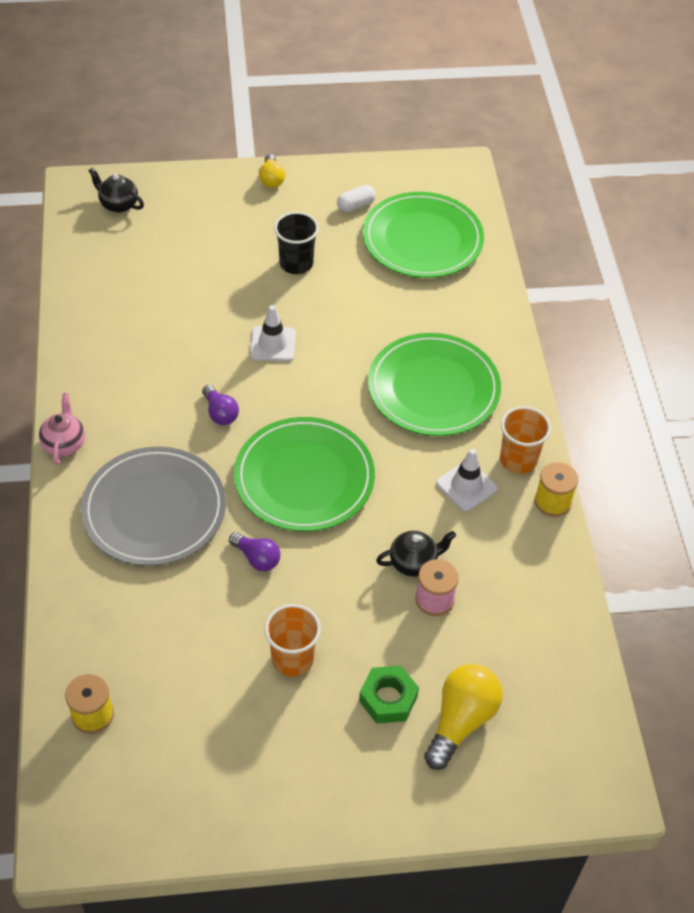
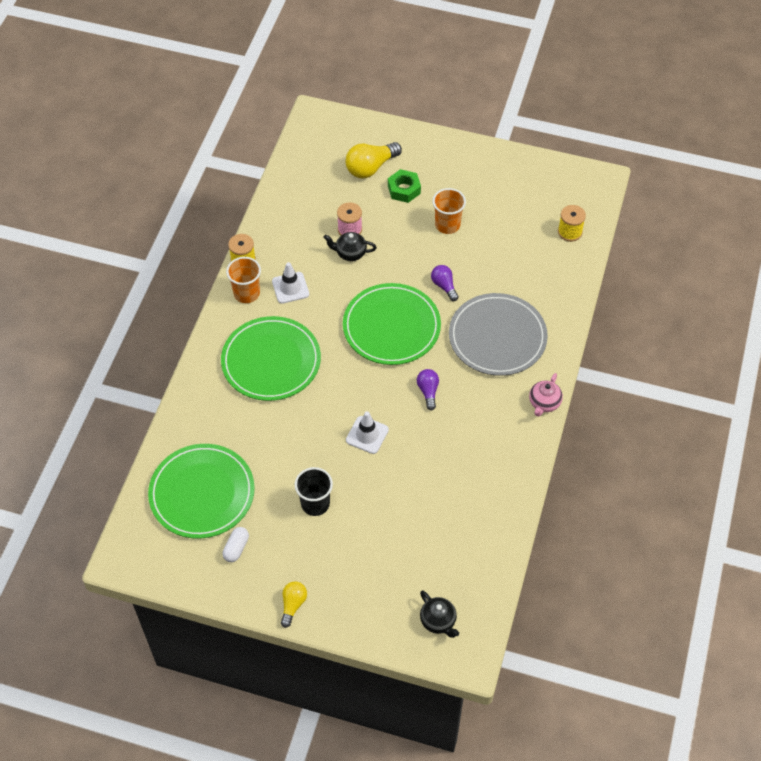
camera: 155 degrees left, 5 degrees up
white capsule [337,185,376,212] -> white capsule turned 60 degrees counterclockwise [223,527,249,562]

